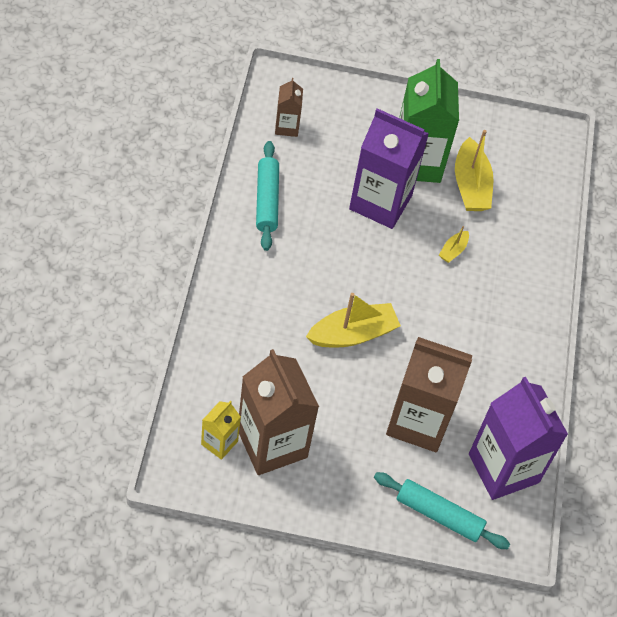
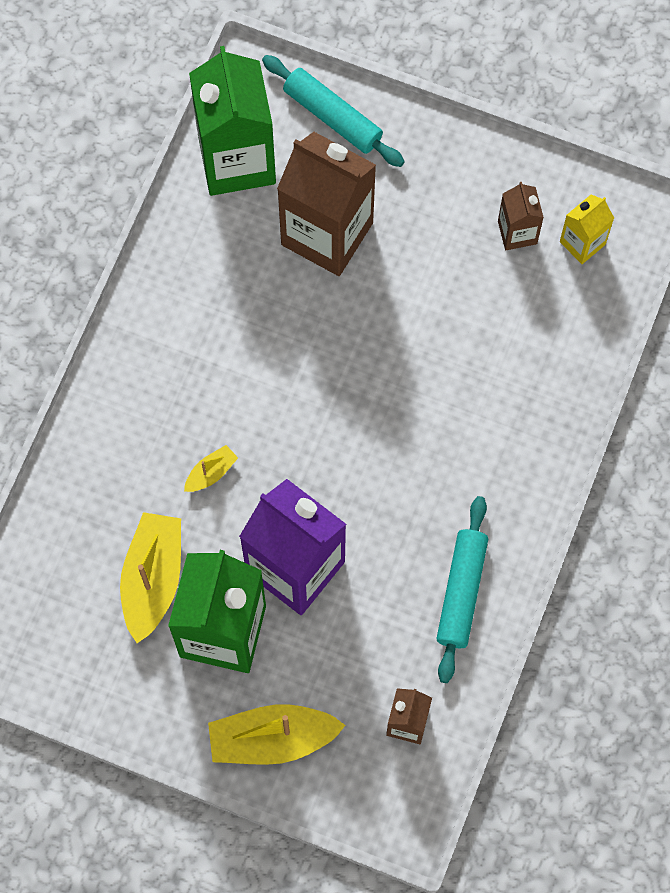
camera: 160 degrees left, 15 degrees up
brown carton [239,349,319,475] -> brown carton [498,182,544,250], size x0.49
yellow boat [306,293,401,347] -> yellow boat moved to [208,704,346,765]
purple carton [469,377,568,500] -> green carton [189,46,276,196]

